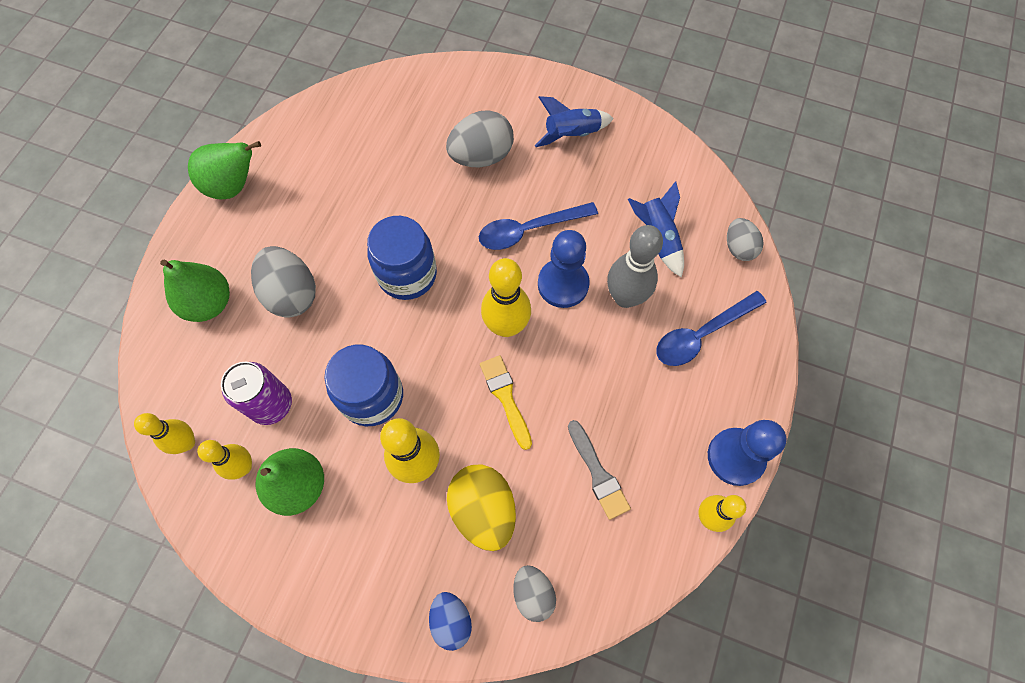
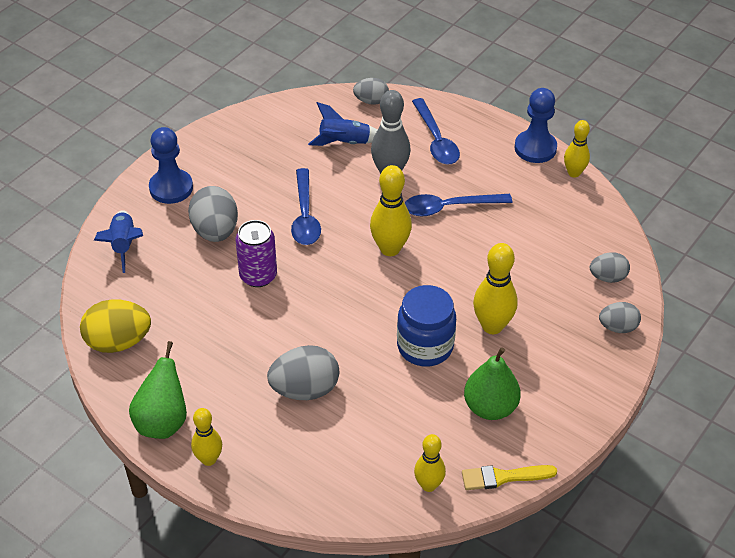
camera: 75 degrees left, 20 degrees down
green pear [160,260,230,322] -> none
yellow bowling pin [197,440,252,480] -> yellow bowling pin moved to [191,408,222,466]
purple can [221,362,292,425] -> purple can moved to [236,220,277,287]
blue jar [367,216,437,300] -> none
blue egg [429,592,472,651] -> grey egg [599,302,641,333]
yellow egg [447,465,516,551] -> yellow egg moved to [80,299,151,353]
yellow brush [480,355,532,450] -> yellow brush moved to [462,465,557,490]
blue rocket [535,96,614,147] -> blue rocket moved to [94,210,143,273]
blue pawn [538,230,590,308] -> blue pawn moved to [149,127,193,204]
grey brush [568,420,631,520] -> none
none -> blue spoon [405,194,512,216]

